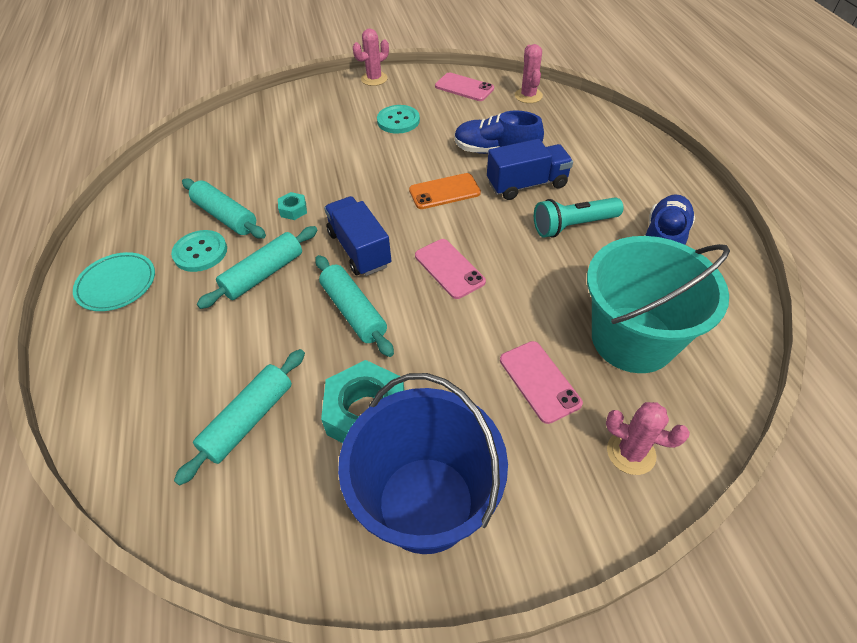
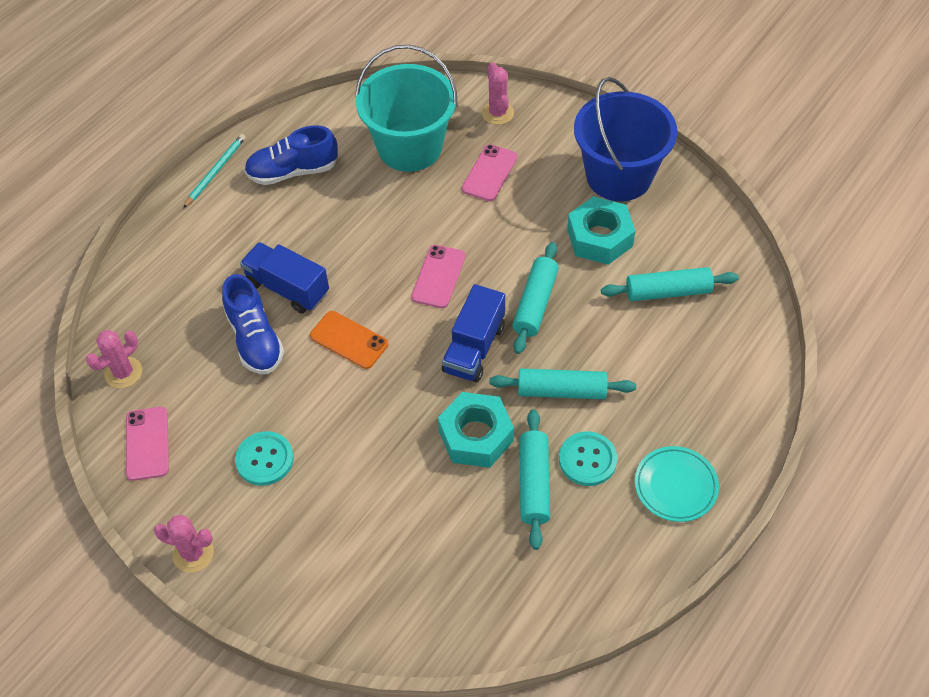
camera: 130 degrees left, 5 degrees up
turquoise nut [278,192,307,220] -> turquoise nut [438,392,514,468], size x2.18
turquoise flashlight [534,197,623,238] -> none
none -> turquoise pencil [183,134,246,208]

